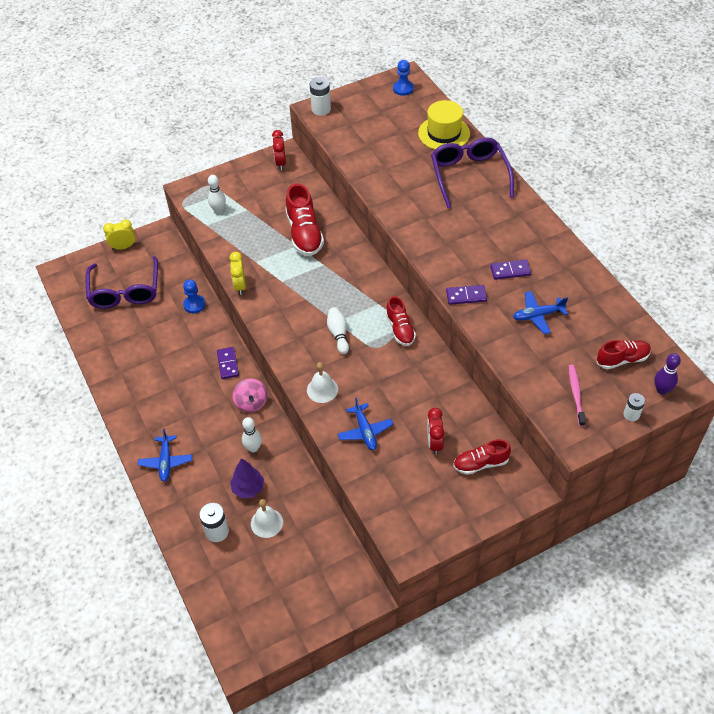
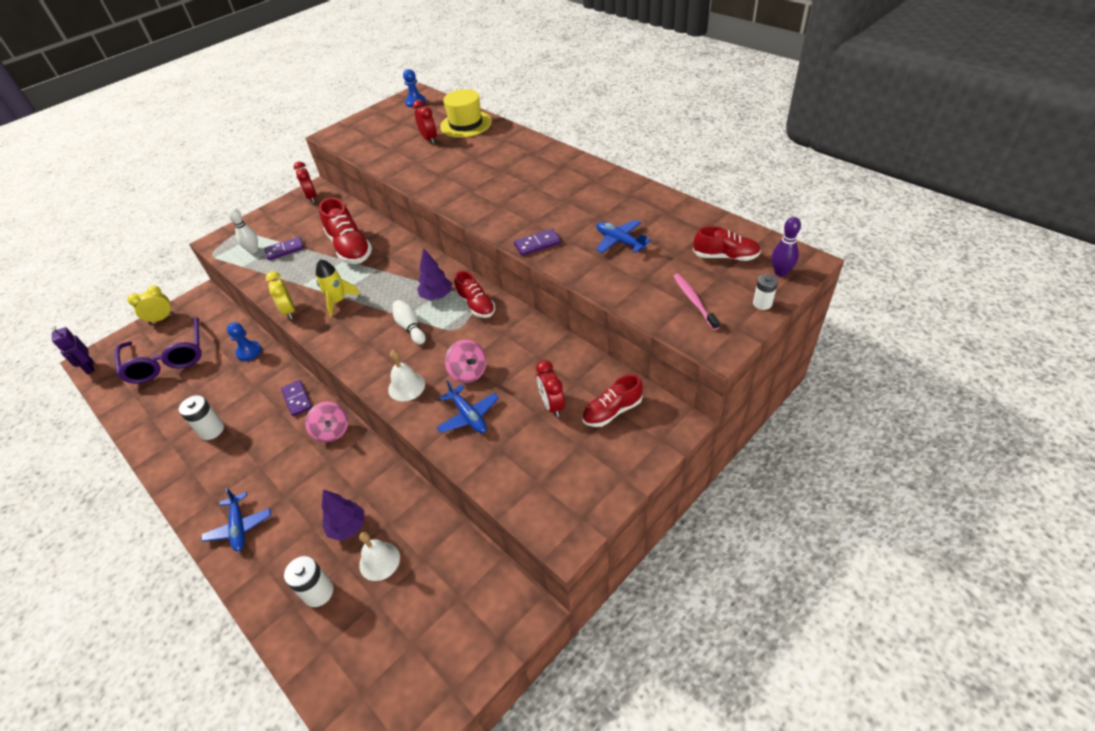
camera: 15 degrees left, 5 degrees down
white bowling pin [242,417,262,452] -> none
white battery [310,77,331,116] -> white battery moved to [179,395,224,440]
purple glasses [431,137,514,208] -> none
purple domino [490,259,531,280] -> purple domino moved to [264,237,304,260]
blue plane [513,291,568,334] -> blue plane turned 75 degrees clockwise [596,220,651,253]
red shoe [597,340,651,369] -> red shoe turned 45 degrees clockwise [693,226,761,261]
none -> purple robot [51,326,94,374]
none -> yellow rocket [316,259,360,317]
none -> red clock [413,100,437,144]
none -> purple tree [417,248,452,300]
none -> pink spinning top [445,340,486,383]

